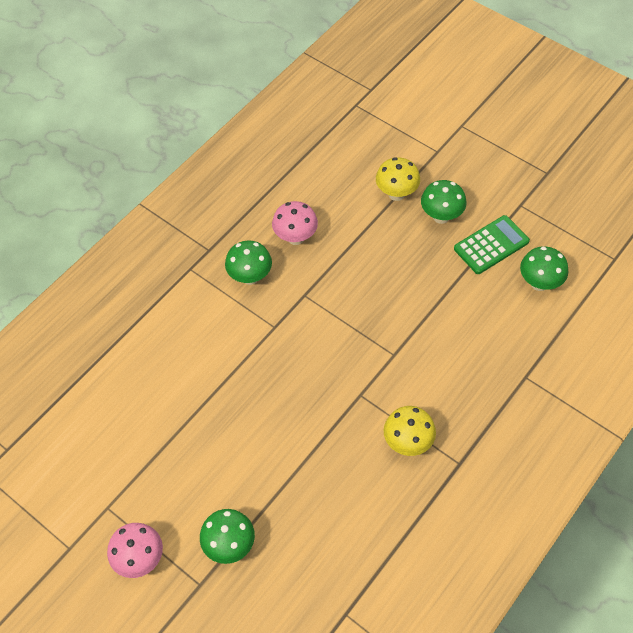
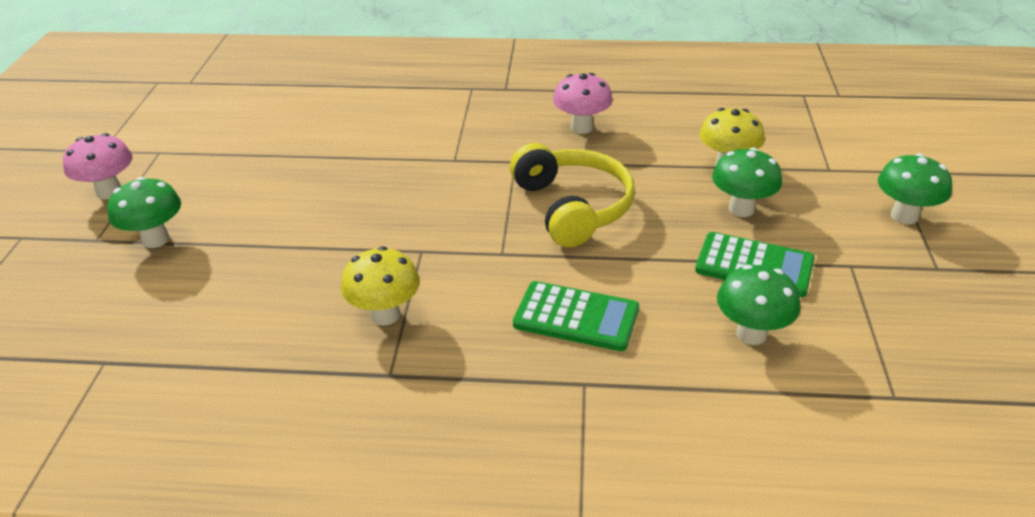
camera: 55 degrees right, 20 degrees down
green mushroom [225,241,272,285] -> green mushroom moved to [878,153,952,224]
none -> yellow headphones [510,143,635,247]
none -> green calculator [513,281,639,351]

